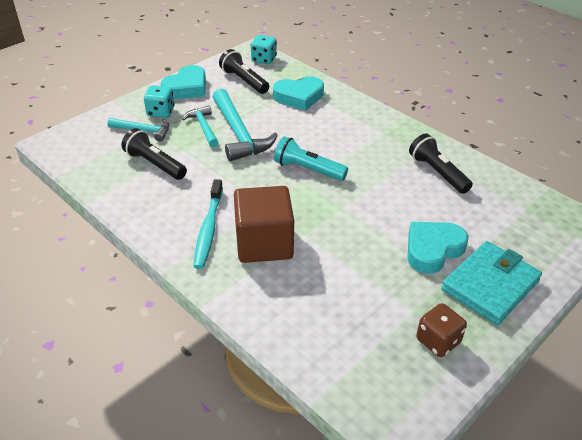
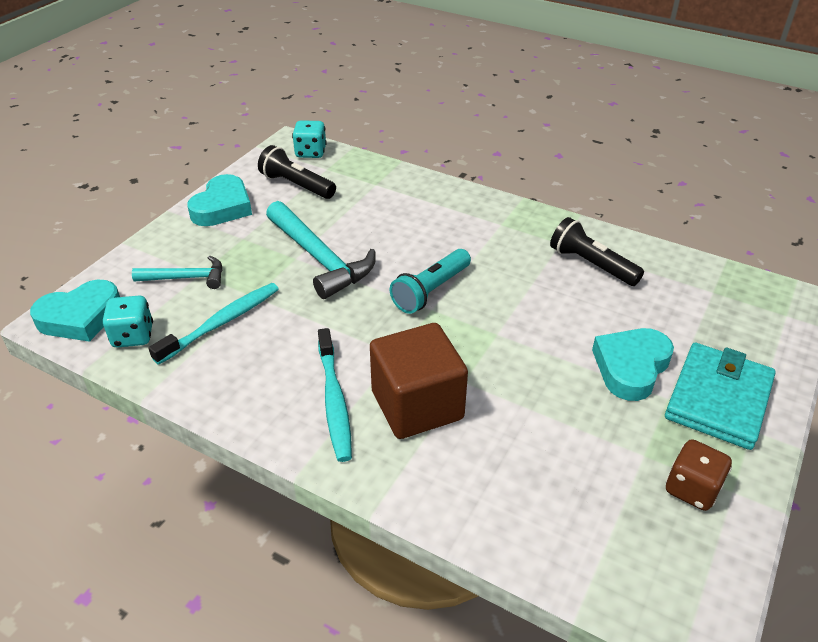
camera: 15 degrees left, 0 degrees up
black flashlight [122,128,187,180] -> turquoise toothbrush [148,283,279,365]
turquoise dice [144,85,175,118] -> turquoise dice moved to [103,296,153,348]
turquoise hammer [182,105,219,147] -> none
turquoise heart [273,76,324,111] -> turquoise heart moved to [30,280,120,342]
turquoise flashlight [274,136,348,181] -> turquoise flashlight turned 60 degrees counterclockwise [390,249,471,314]

